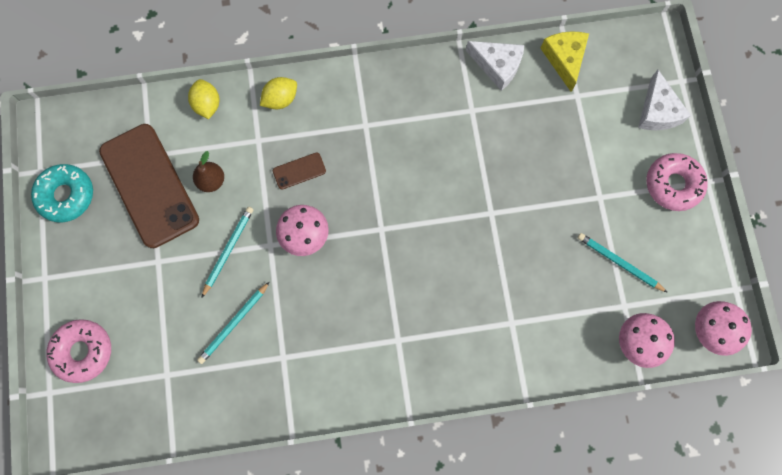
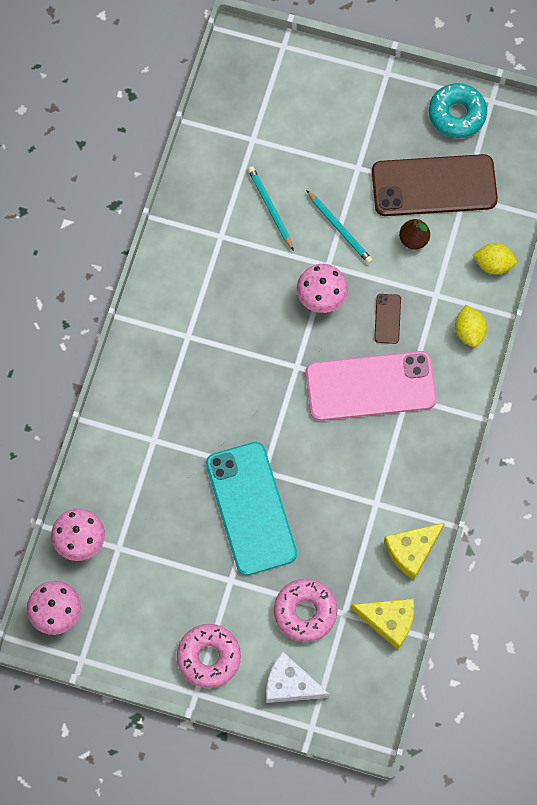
camera: 115 degrees right, 5 degrees down
pink donut [46,319,111,383] -> pink donut moved to [274,579,337,642]
white cheese [466,41,524,91] -> yellow cheese [384,523,445,580]
turquoise pencil [578,233,668,293] -> none
none -> turquoise phone [206,442,297,576]
none -> pink phone [306,351,437,421]

